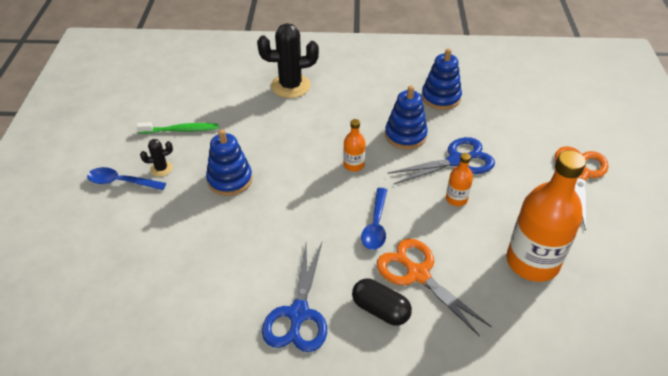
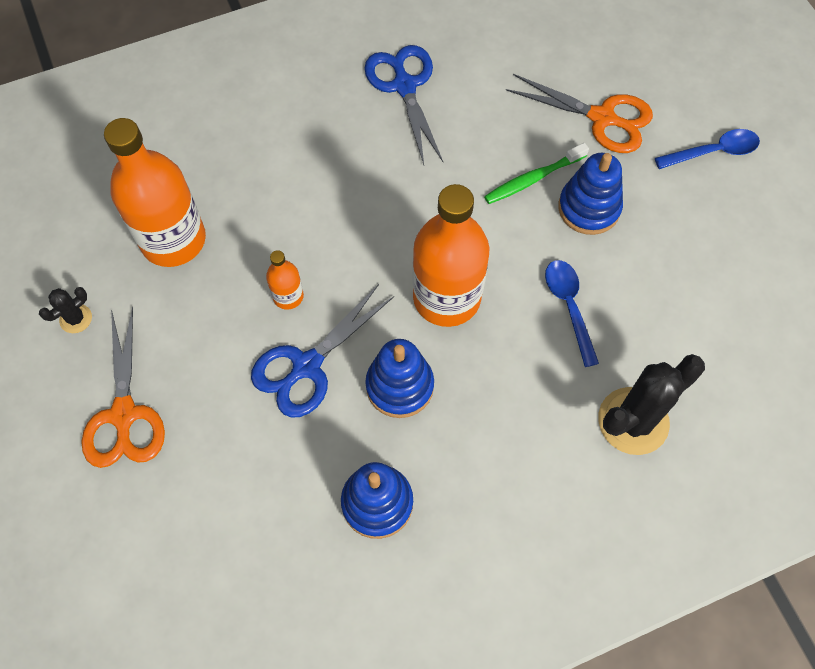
camera: 155 degrees right, 20 degrees up
green toothbrush [137,122,218,134] -> green toothbrush moved to [484,143,589,204]
black cactus [140,139,173,176] -> black cactus moved to [39,287,92,333]
orange bottle [343,119,366,172] -> orange bottle [412,184,489,327], size x2.19
black capsule [352,279,412,326] -> none
blue spoon [361,188,387,250] -> blue spoon moved to [545,260,599,367]
orange scissors [377,238,492,337] -> orange scissors moved to [506,74,653,153]

